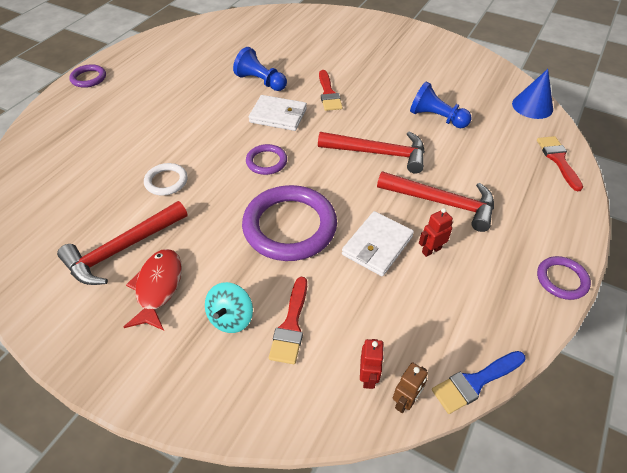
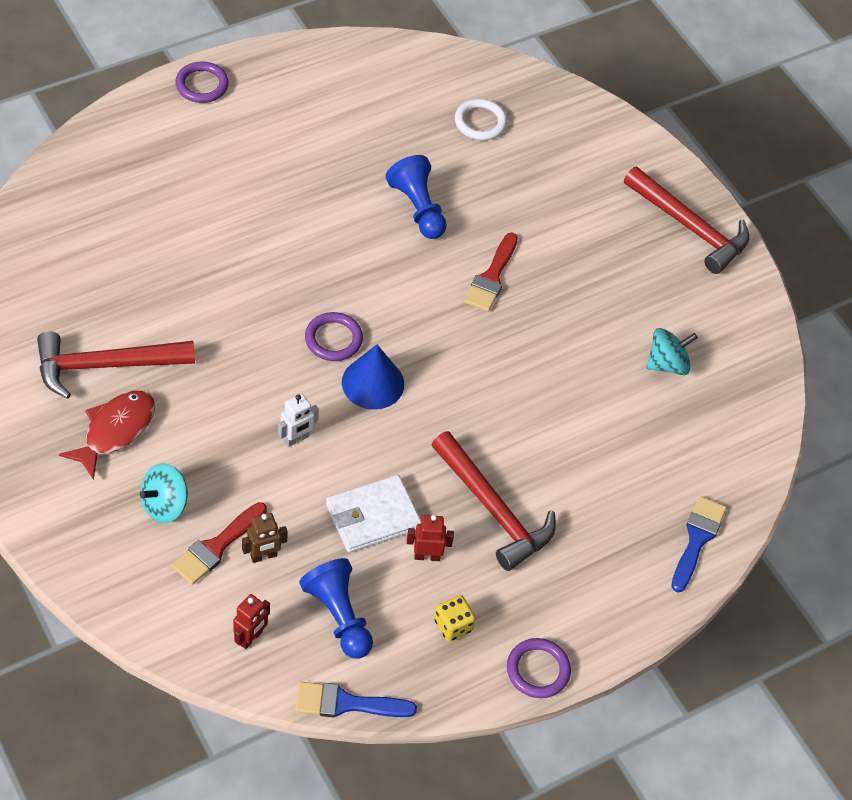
camera: 25 degrees right, 5 degrees up
white ring [144,163,188,195] -> white ring moved to [455,99,507,140]
purple ring [242,185,337,261] -> white robot [278,394,319,447]
white wallet [249,95,307,131] -> none
red hammer [318,132,425,173] -> red hammer moved to [624,167,749,274]
brown robot [393,362,428,413] -> brown robot moved to [242,513,288,563]
blue pawn [410,82,471,128] -> blue pawn moved to [299,558,373,659]
blue cone [512,69,553,119] -> blue cone moved to [342,344,404,410]
red brush [537,136,583,191] -> blue brush [671,496,727,592]
none -> yellow dice [434,595,476,641]
none -> turquoise spinning top [647,328,698,375]

